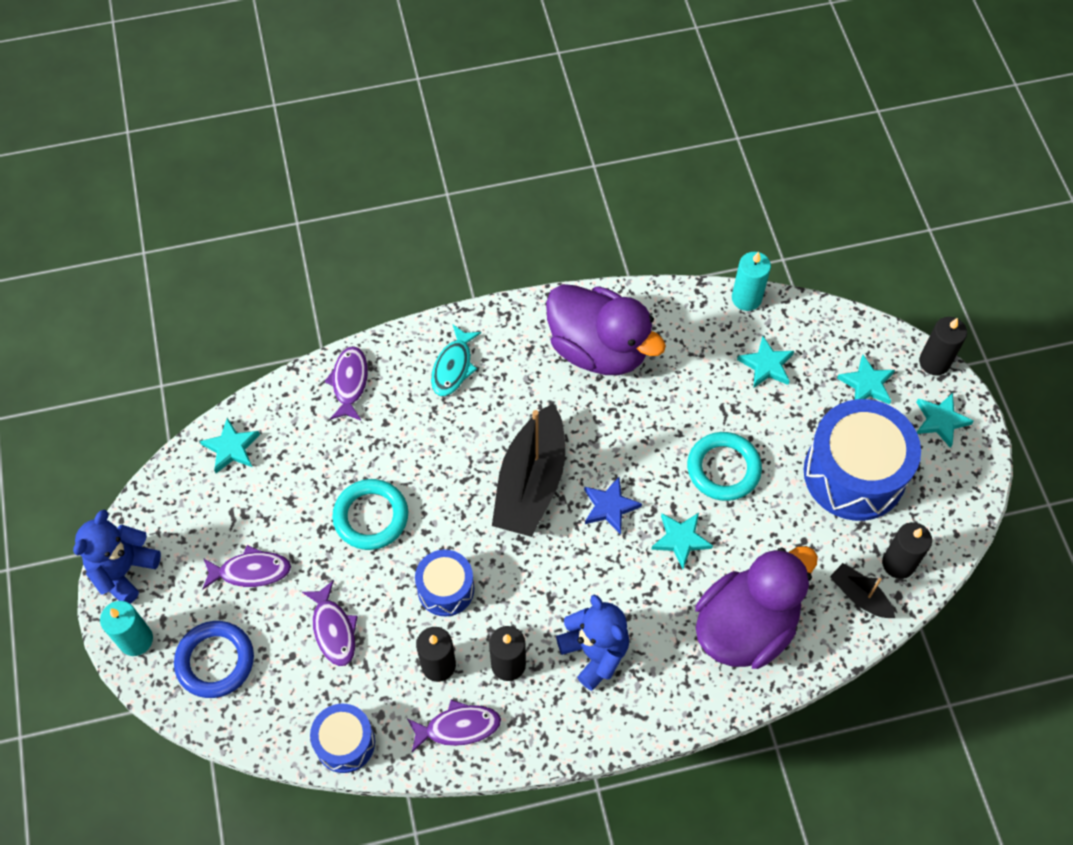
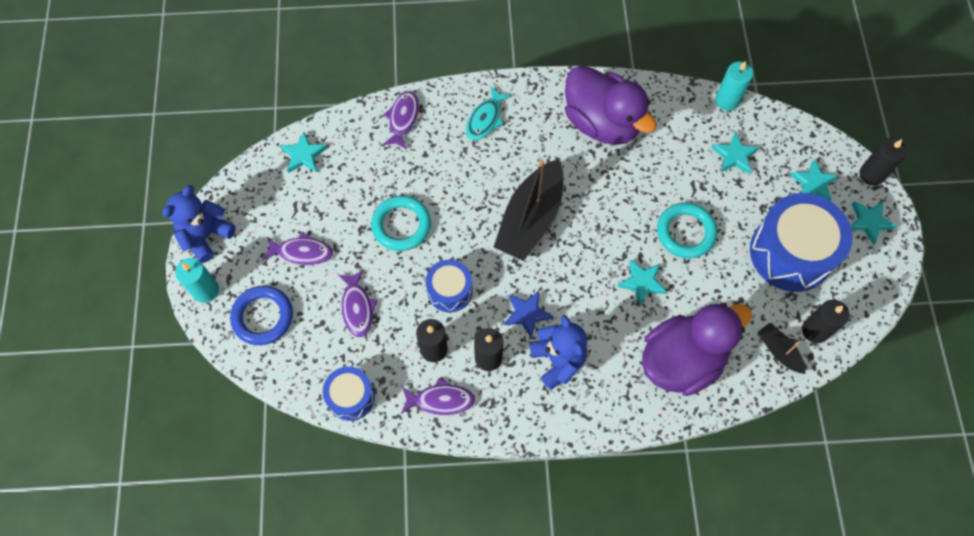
camera: 10 degrees right, 5 degrees up
blue star [584,477,642,535] -> blue star moved to [504,291,553,338]

